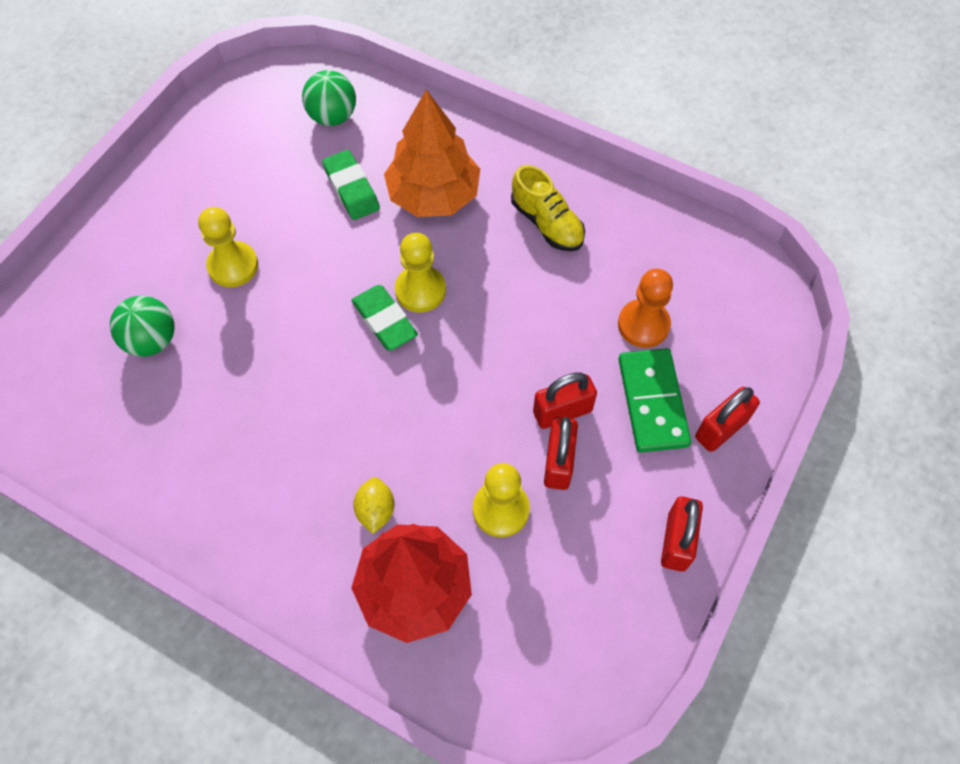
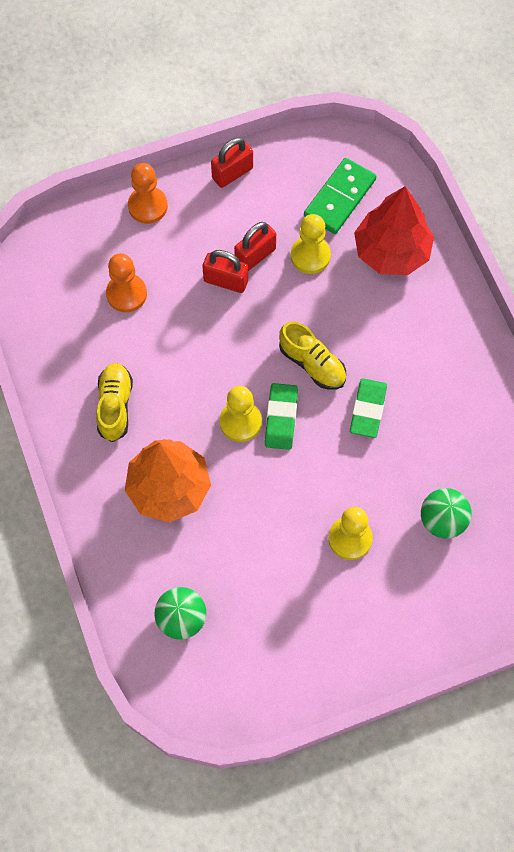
camera: 140 degrees left, 5 degrees up
green eraser [322,150,380,220] -> green eraser moved to [350,378,387,438]
yellow lemon [353,477,394,534] -> none
green domino [619,348,691,453] -> green domino moved to [304,158,376,234]
red padlock [695,387,760,452] -> orange pawn [128,163,168,224]
none -> yellow shoe [279,321,346,390]

